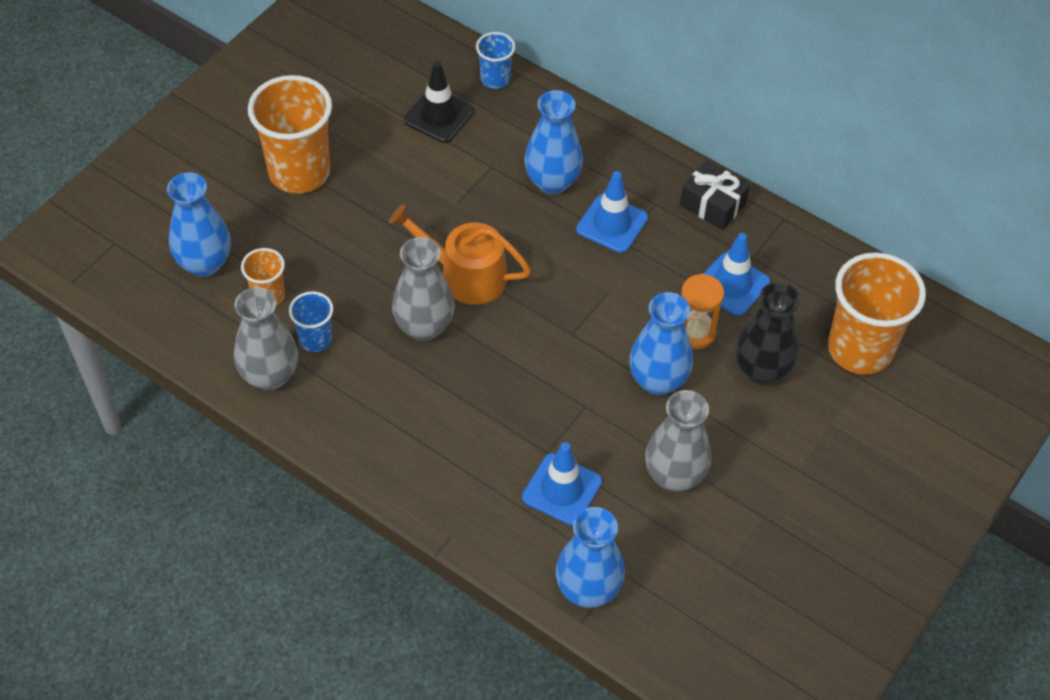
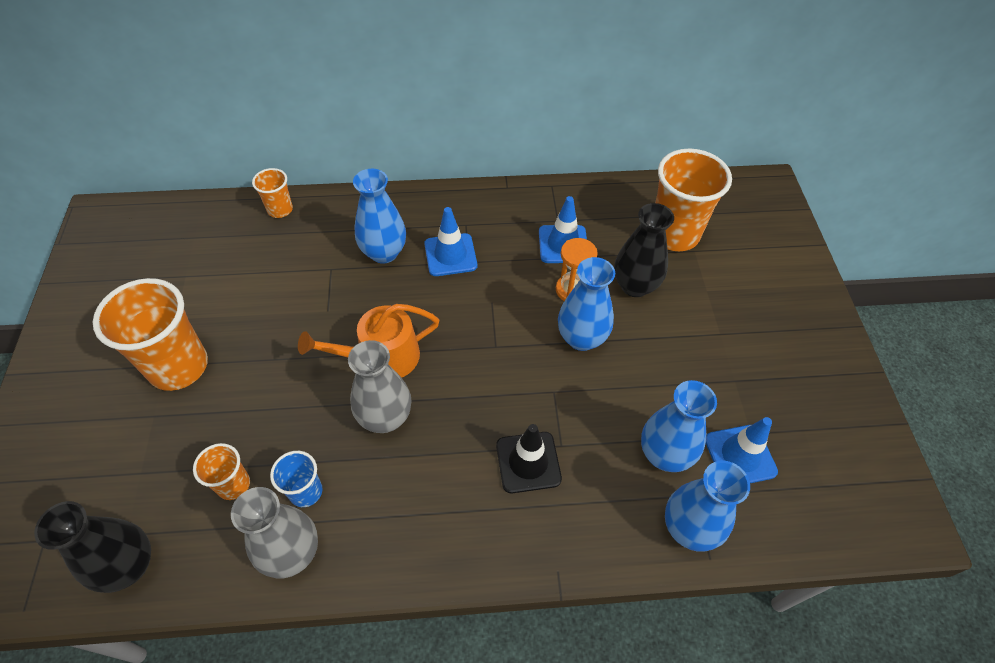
camera: 40 degrees left, 0 degrees up
blue vase [167,172,231,277] -> blue vase moved to [641,380,717,472]
black traffic cone [404,62,474,143] -> black traffic cone moved to [496,424,562,493]
blue cup [476,32,515,89] -> orange cup [252,168,293,218]
blue traffic cone [522,442,602,526] -> blue traffic cone moved to [706,417,778,483]
grey vase [645,390,711,492] -> none
black gift [680,160,750,230] -> none
none -> black vase [34,501,151,593]

